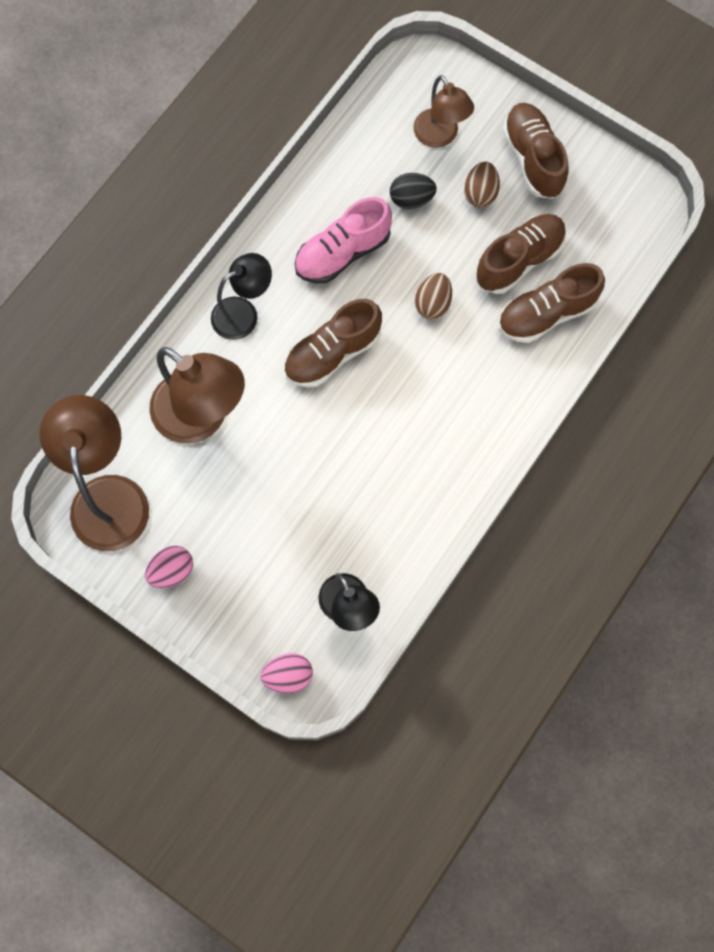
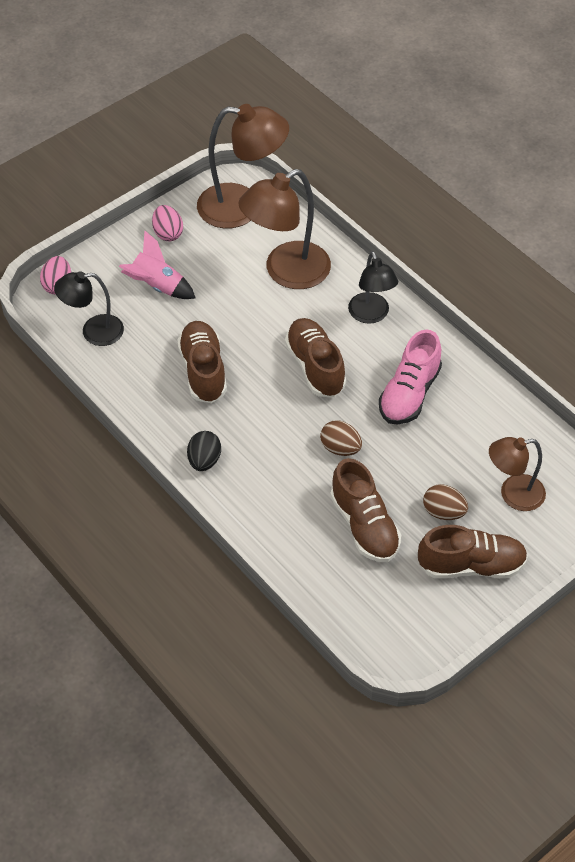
camera: 105 degrees right, 20 degrees down
pink shoe [294,197,392,283] -> pink shoe turned 135 degrees counterclockwise [379,330,442,425]
black egg [390,173,437,209] -> black egg moved to [187,431,221,471]
brown shoe [498,263,605,343] -> brown shoe moved to [177,321,227,403]
none -> pink rocket [119,231,196,299]

